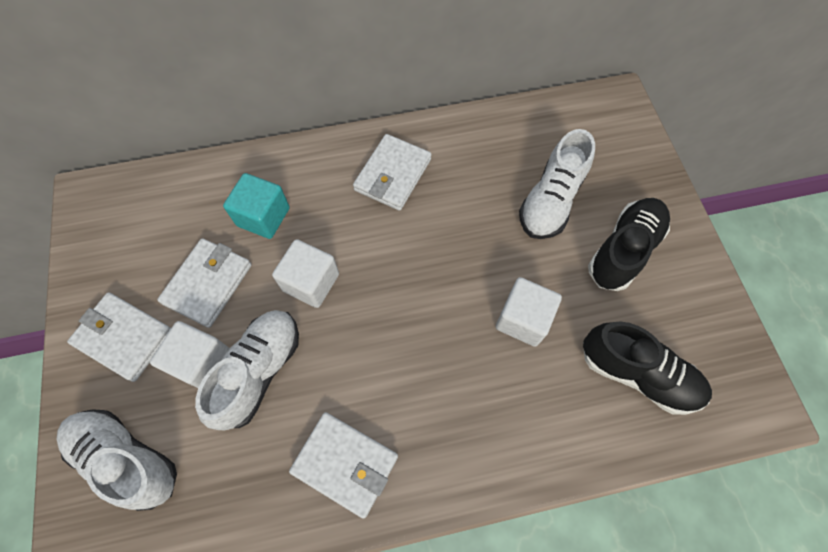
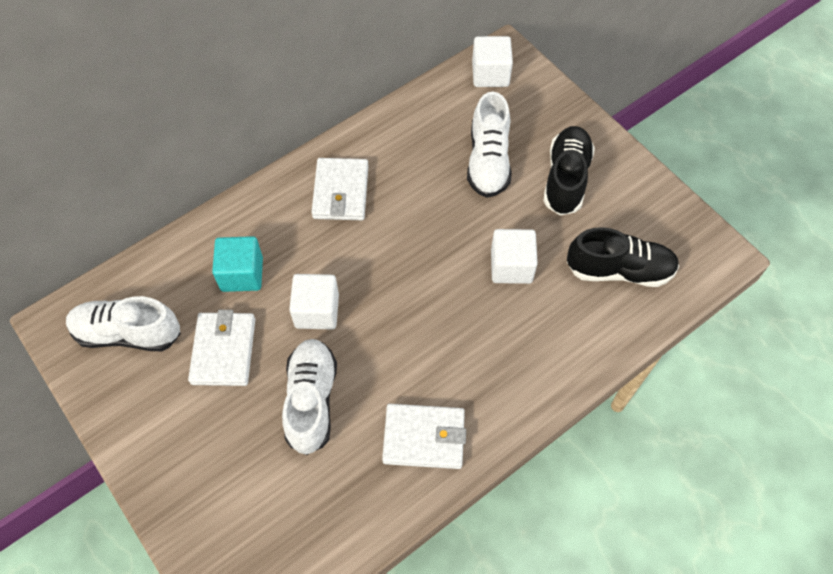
camera: 25 degrees left, 5 degrees down
white shoe [57,409,177,511] -> white shoe moved to [66,296,181,351]
white wallet [67,292,171,382] -> none
white cube [150,321,230,388] -> white cube moved to [472,36,513,87]

